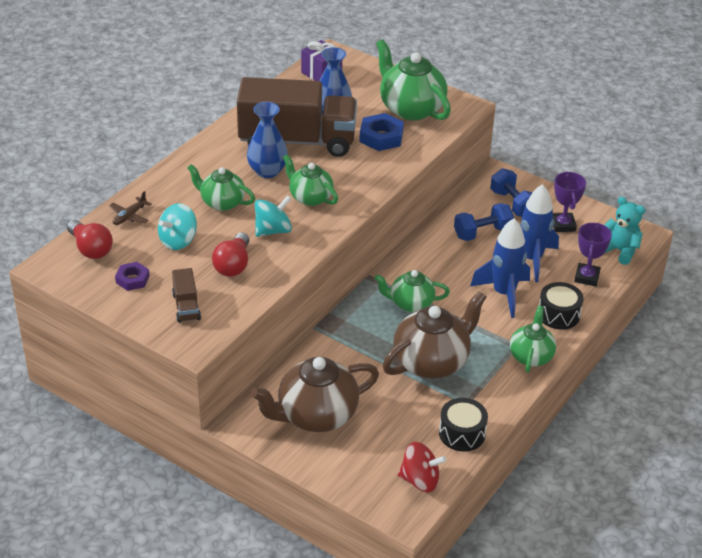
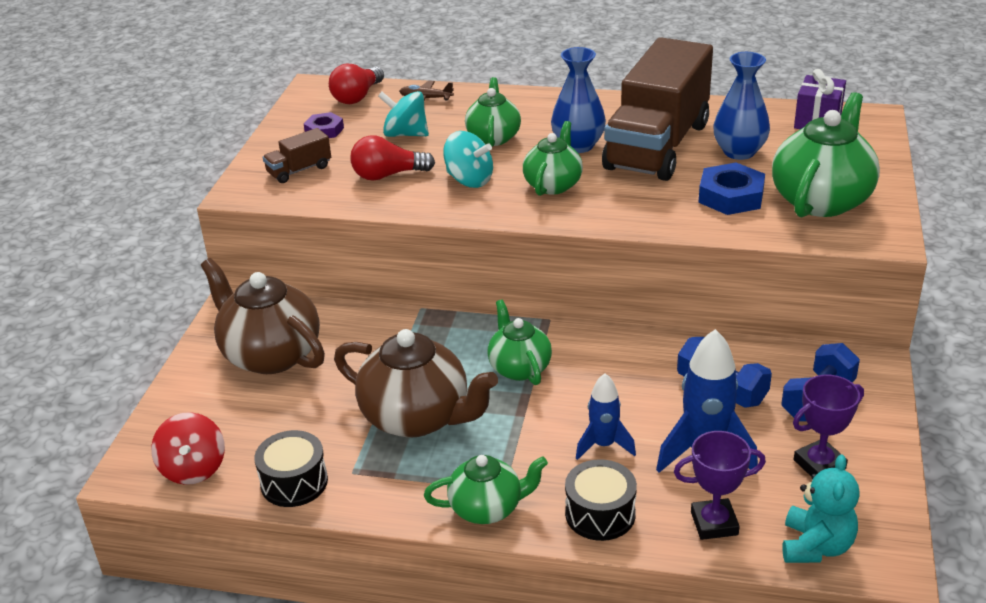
camera: 70 degrees right, 5 degrees down
brown truck [237,77,357,157] -> brown truck turned 45 degrees clockwise [602,37,713,181]
blue rocket [470,218,530,318] -> blue rocket [576,373,636,460], size x0.61

